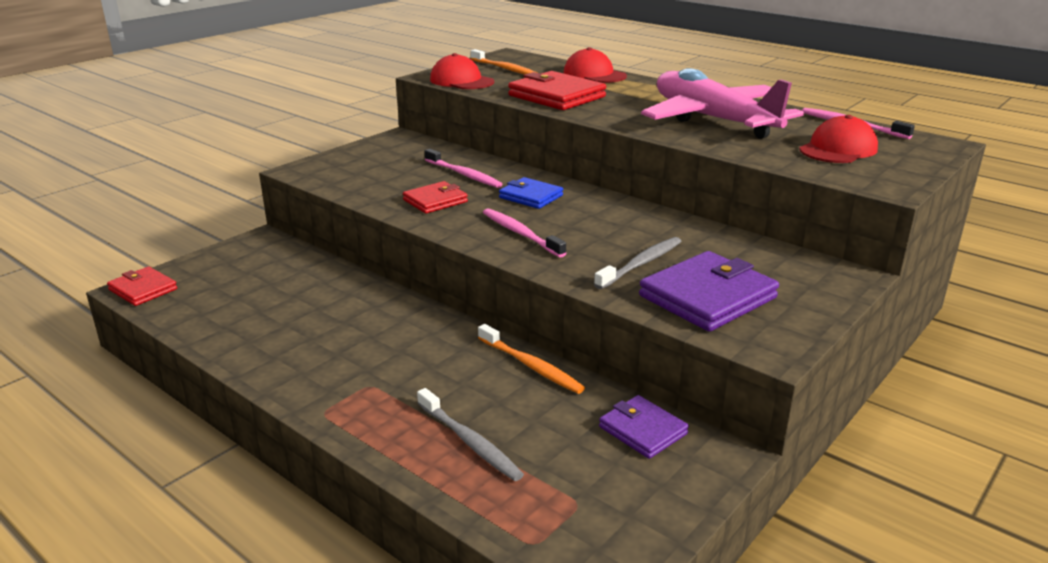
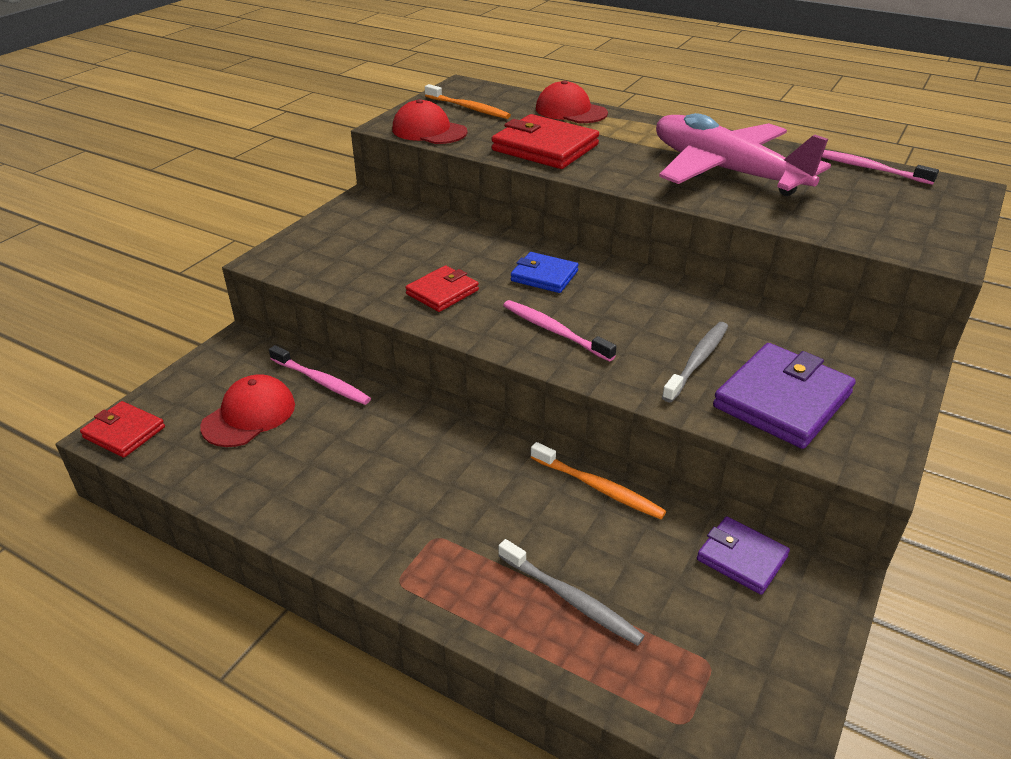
camera: 10 degrees left, 10 degrees up
pink toothbrush [425,149,503,188] -> pink toothbrush moved to [269,345,371,405]
red cap [799,115,878,163] -> red cap moved to [200,374,295,447]

